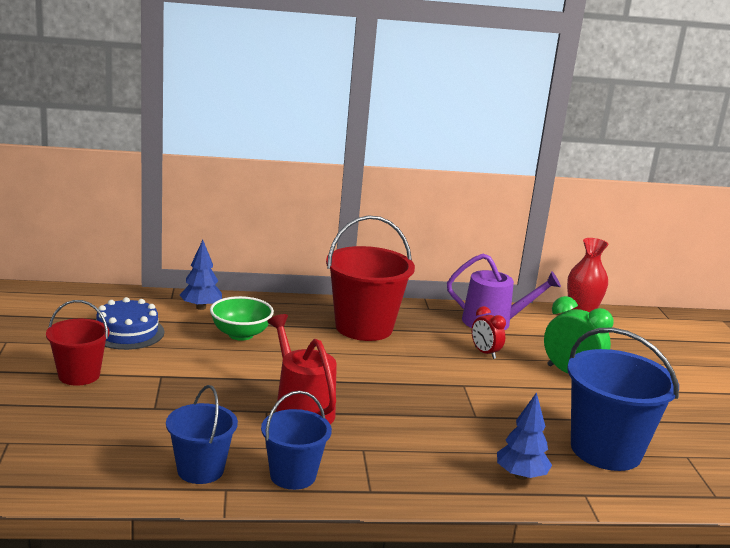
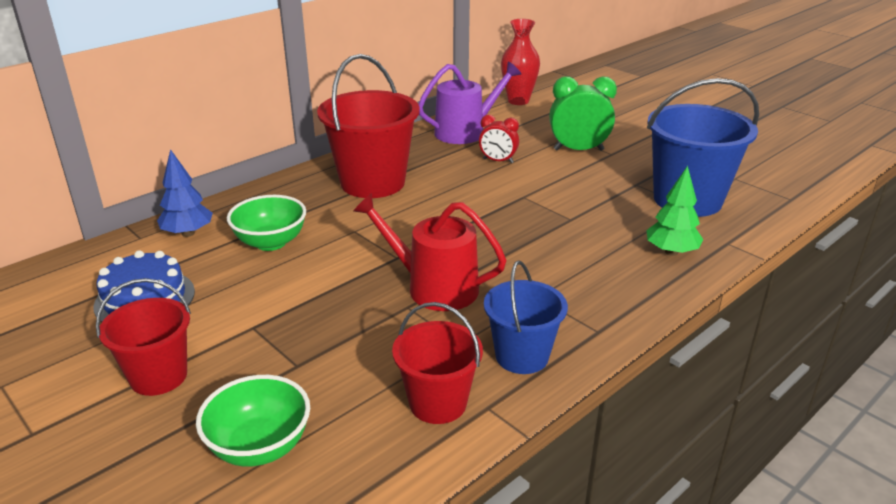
camera: 35 degrees left, 10 degrees up
blue bucket [166,385,238,484] -> red bucket [392,302,483,424]
blue tree [497,392,552,480] -> green tree [646,166,704,256]
none -> green bowl [196,375,310,467]

